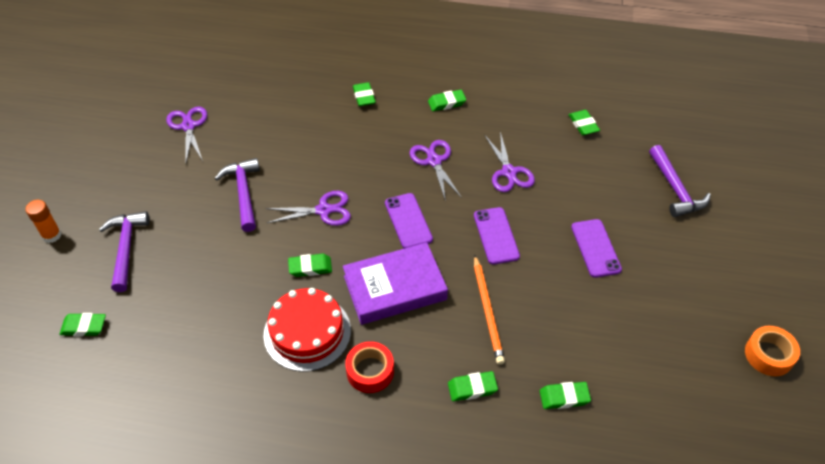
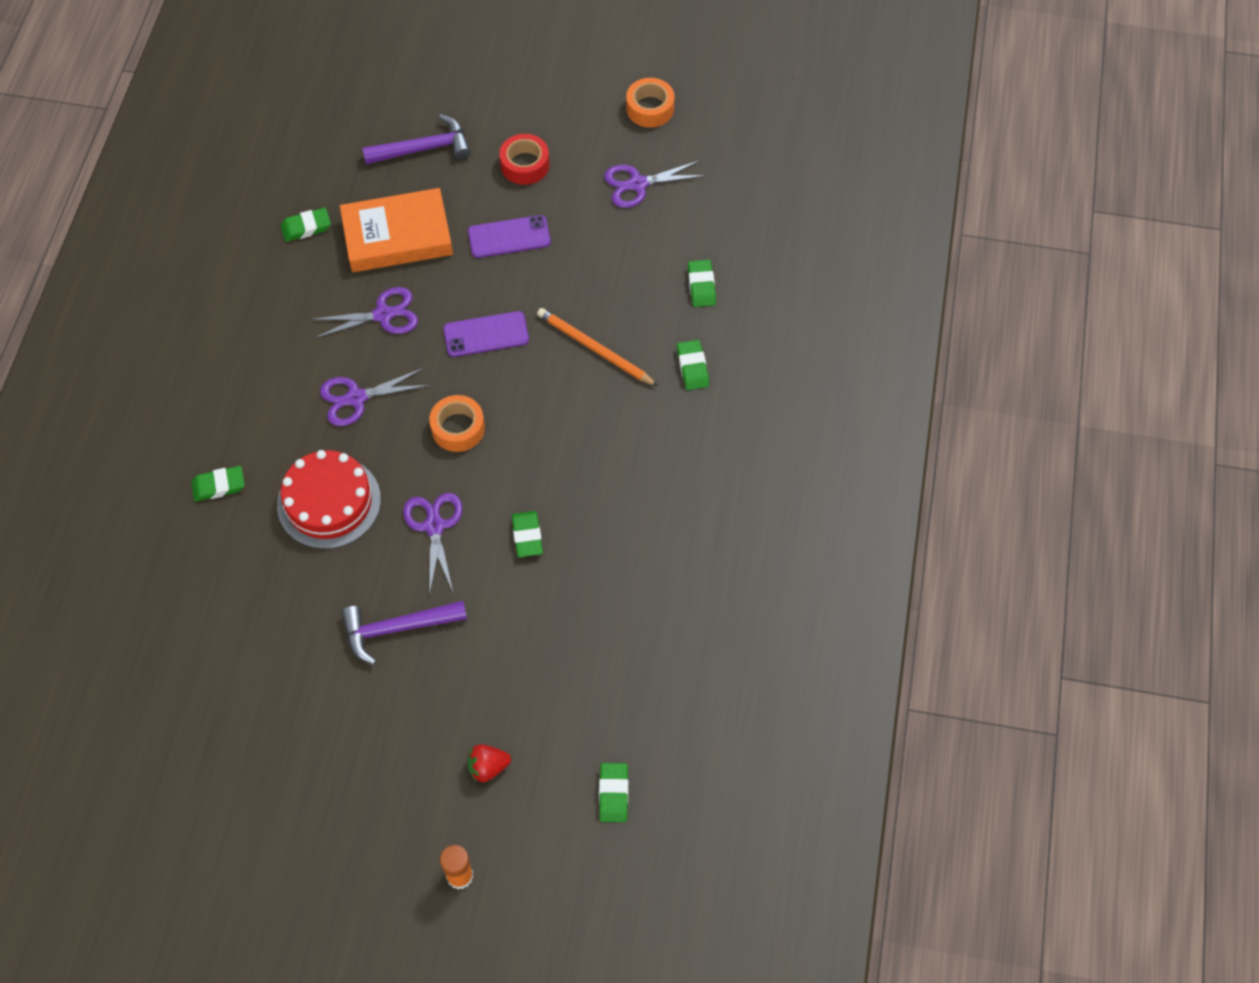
camera: 90 degrees left, 10 degrees up
purple hammer [99,211,150,292] -> red strawberry [467,744,511,782]
purple scissors [166,107,208,162] -> purple scissors moved to [604,160,707,208]
red cake [264,288,351,372] -> red cake moved to [277,450,381,549]
purple book [343,242,448,325] -> none
red tape [345,341,394,393] -> red tape moved to [499,134,550,185]
purple phone [385,193,433,249] -> orange tape [429,395,485,452]
green eraser [428,90,466,111] -> none
orange pencil [474,255,505,365] -> orange pencil turned 135 degrees counterclockwise [537,308,658,386]
none -> orange book [340,188,453,272]

